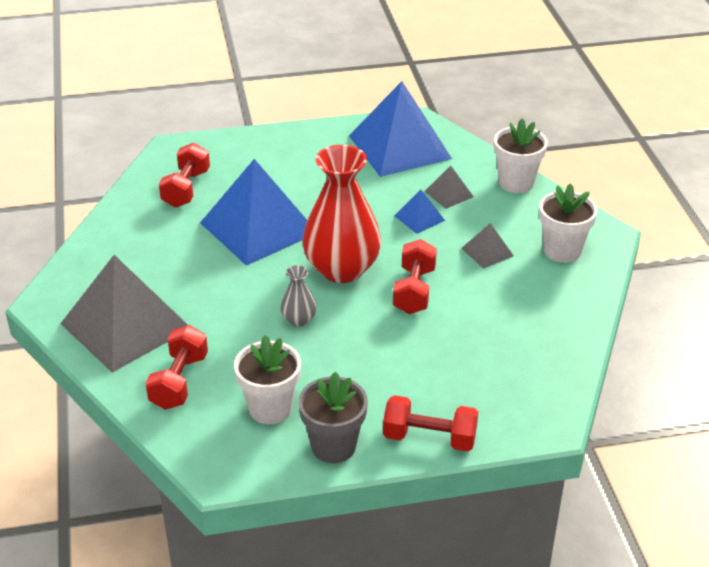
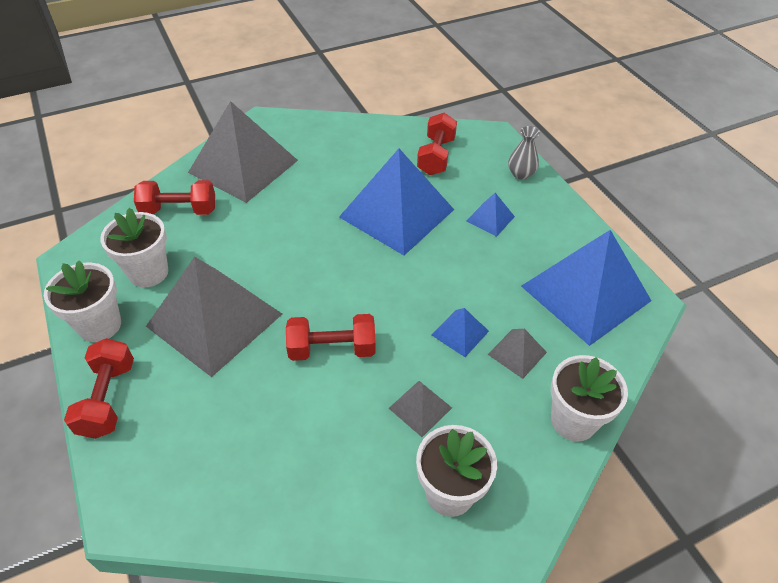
camera: 75 degrees right, 10 degrees up
red dumbbell [159,143,210,208] -> red dumbbell turned 75 degrees counterclockwise [417,113,457,175]
grey vase [280,265,317,327] -> grey vase moved to [508,126,540,180]
grey flower pot [298,372,368,463] -> white flower pot [44,260,121,342]
red vase [302,145,381,283] -> none
none -> grey pyramid [146,257,282,377]
none -> blue pyramid [466,193,515,237]

